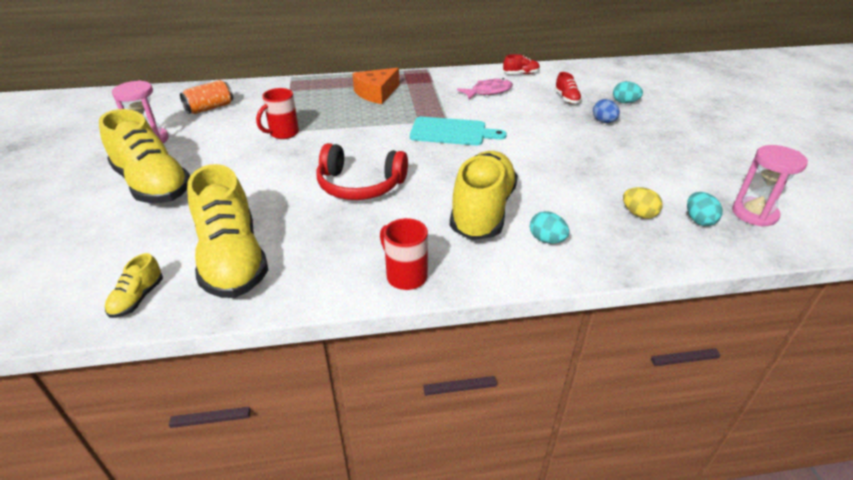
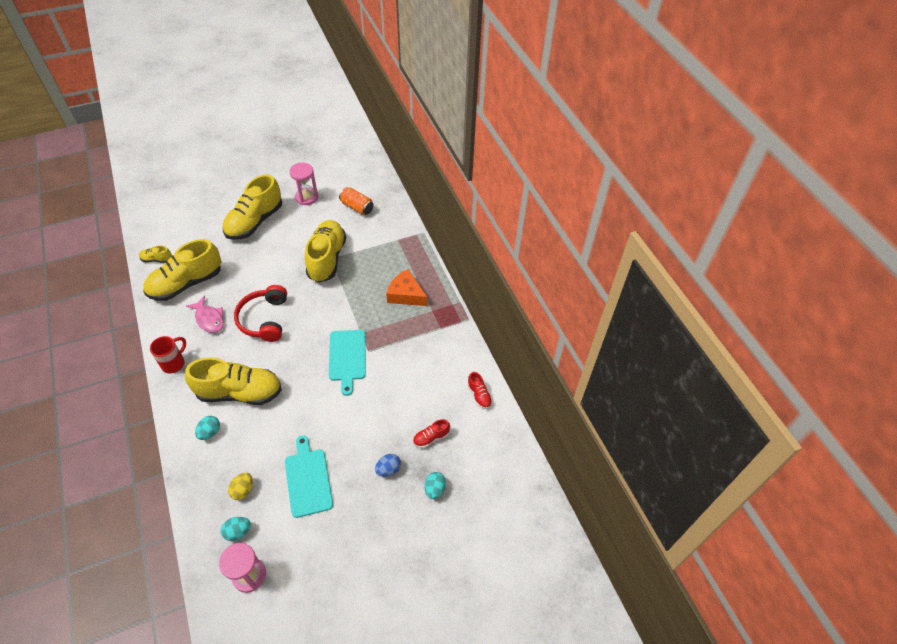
camera: 75 degrees right, 15 degrees up
red mug [256,88,299,139] -> yellow shoe [305,220,346,283]
pink fish [457,78,513,99] -> pink fish moved to [186,296,224,333]
none -> turquoise cutting board [285,435,333,518]

